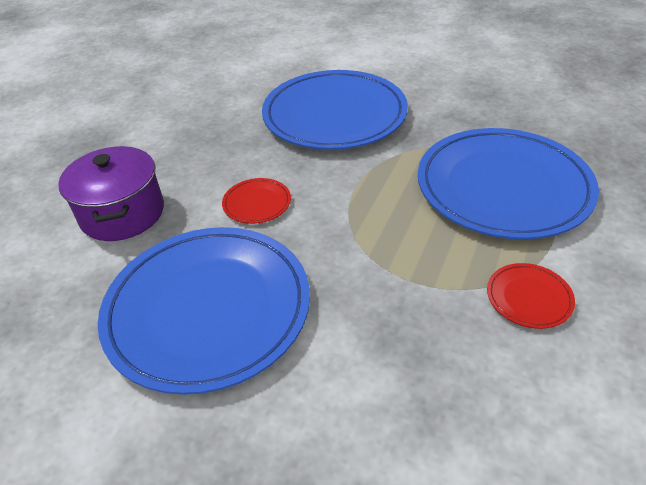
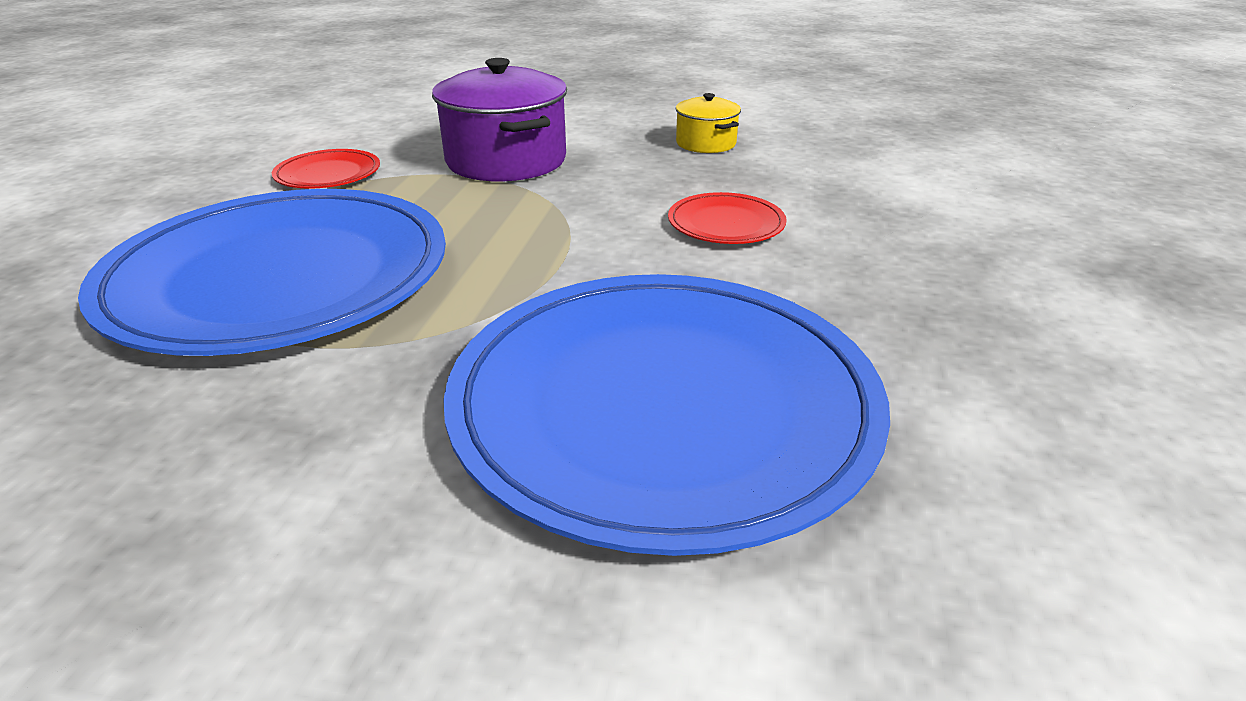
camera: 165 degrees right, 10 degrees down
purple pot [58,146,164,241] -> purple pot moved to [432,58,567,181]
blue plate [98,227,310,395] -> yellow pot [676,93,741,153]

